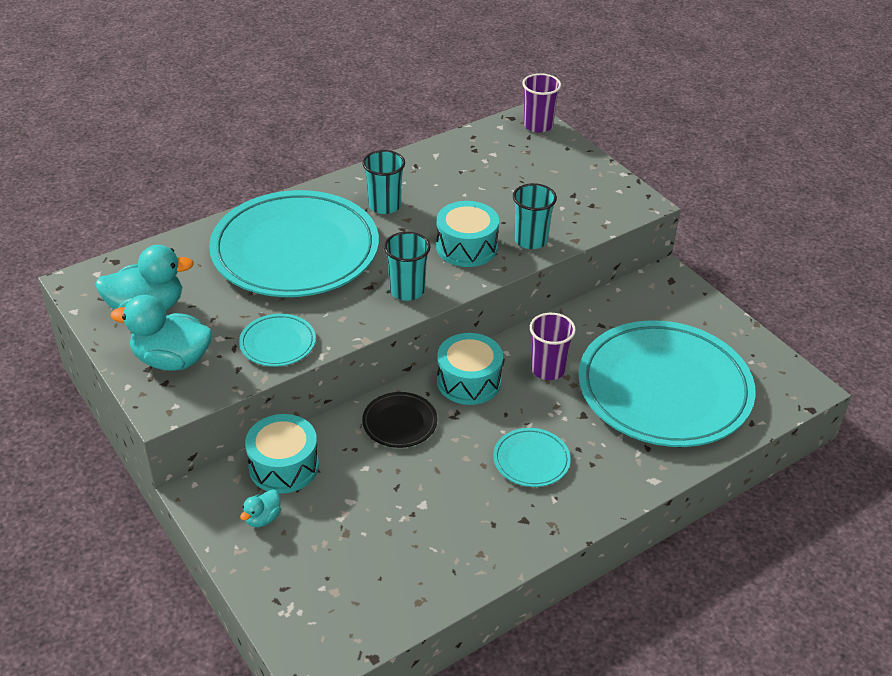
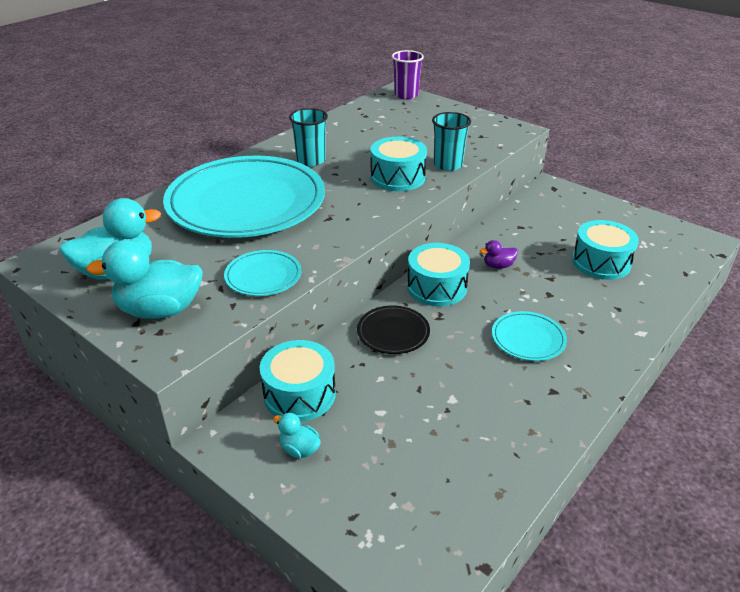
camera: 15 degrees left, 5 degrees down
turquoise duck [240,489,281,527] -> turquoise duck turned 105 degrees clockwise [273,413,321,458]
turquoise cup [384,232,431,301] -> none
purple cup [530,313,576,380] -> purple duck [480,240,518,269]
turquoise plate [578,320,756,447] -> turquoise drum [572,220,639,280]

